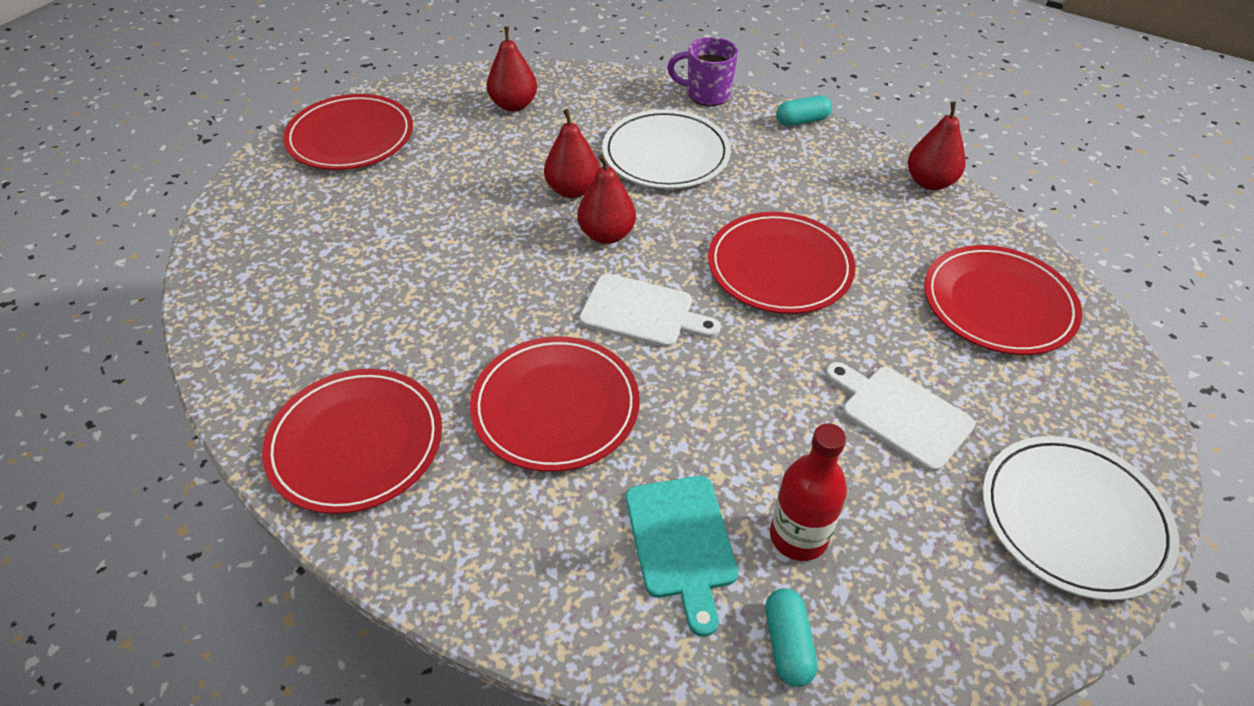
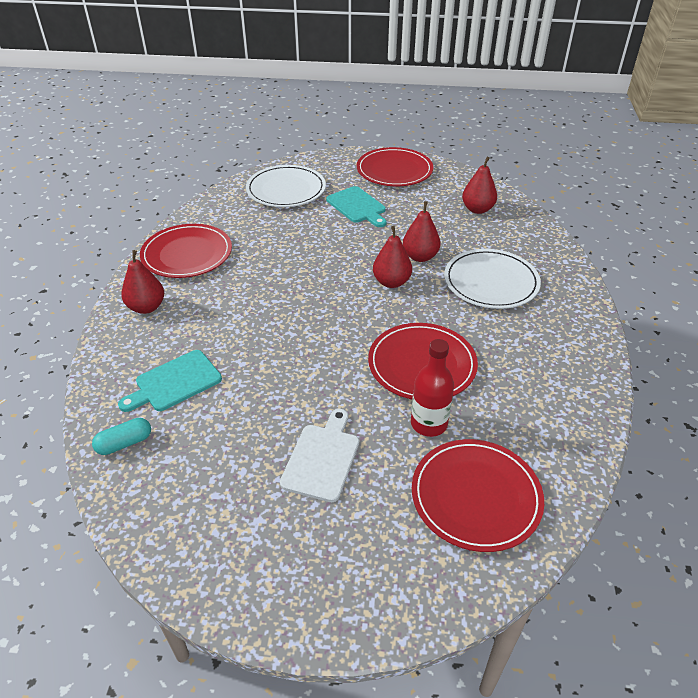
camera: 65 degrees right, 5 degrees down
red plate [470,336,640,472] -> none
white cutting board [579,274,721,348] -> none
purple mug [667,37,738,106] -> none
red bottle [770,423,847,561] -> red bottle moved to [411,339,454,437]
turquoise capsule [776,96,832,126] -> none
red pear [908,102,965,190] -> red pear moved to [121,250,164,314]
white plate [983,436,1179,601] -> white plate moved to [246,165,326,207]
none -> turquoise cutting board [326,186,386,227]

